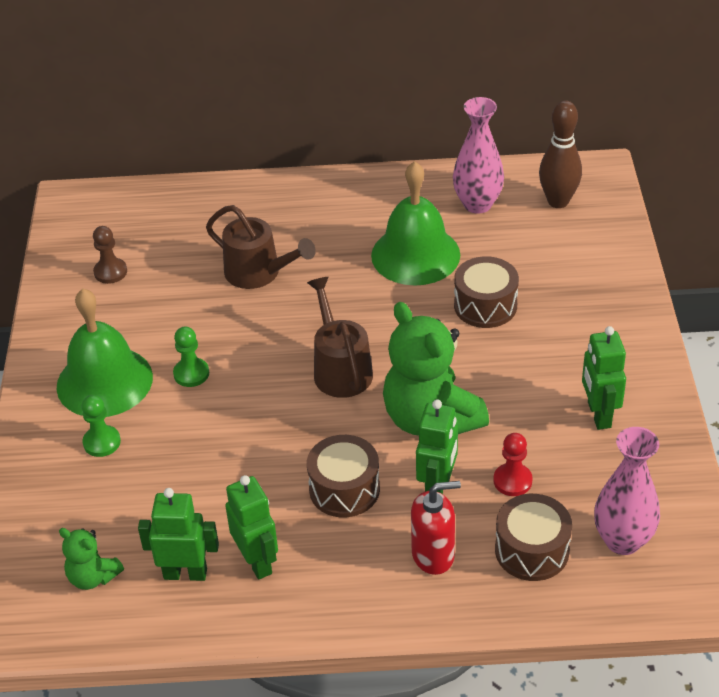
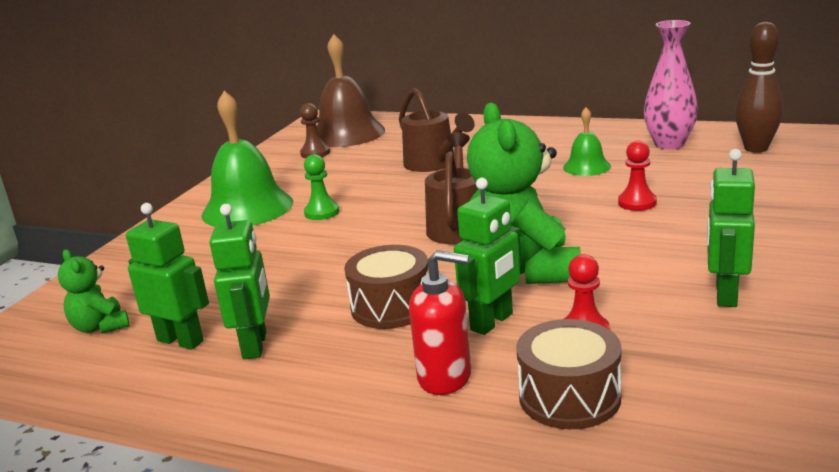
camera: 25 degrees right, 20 degrees down
green pawn [82,395,121,457] -> none
green bell [371,161,460,285] -> green bell [563,107,611,176], size x0.52
brown drum [454,256,519,328] -> red pawn [618,140,657,211]
pink vase [594,427,660,555] -> none
none -> brown bell [317,34,385,147]

